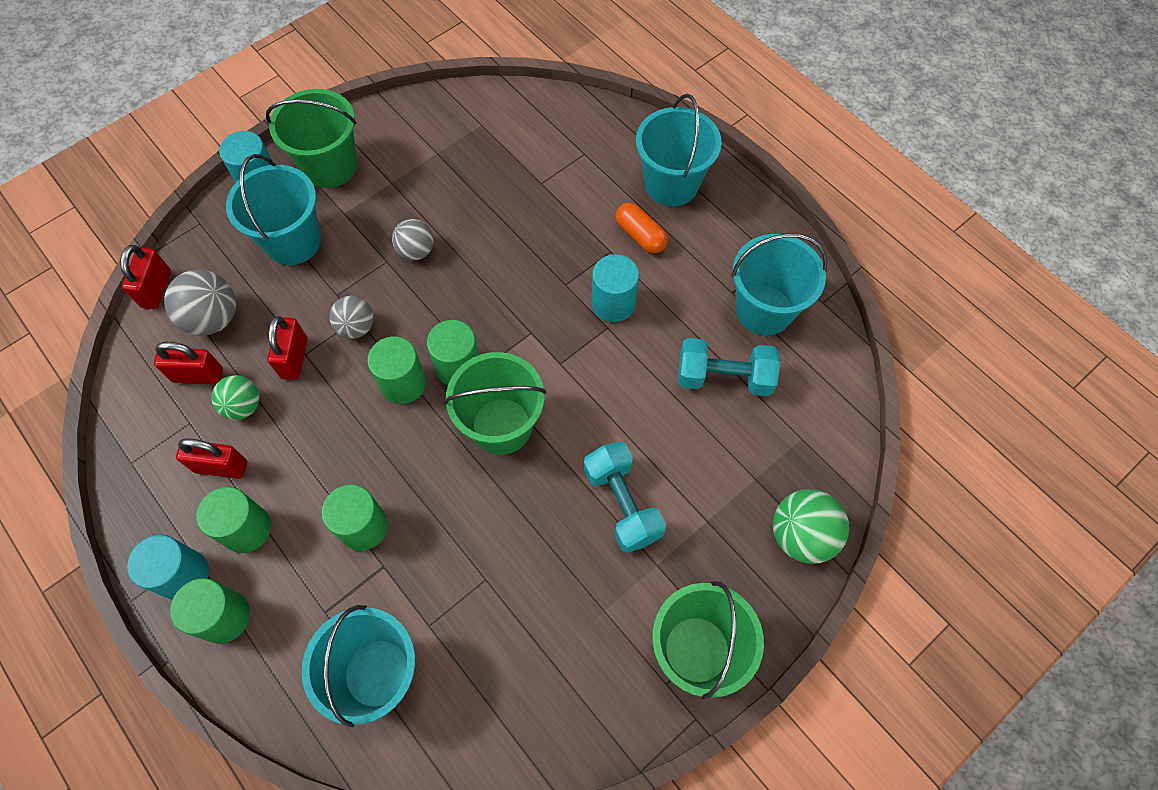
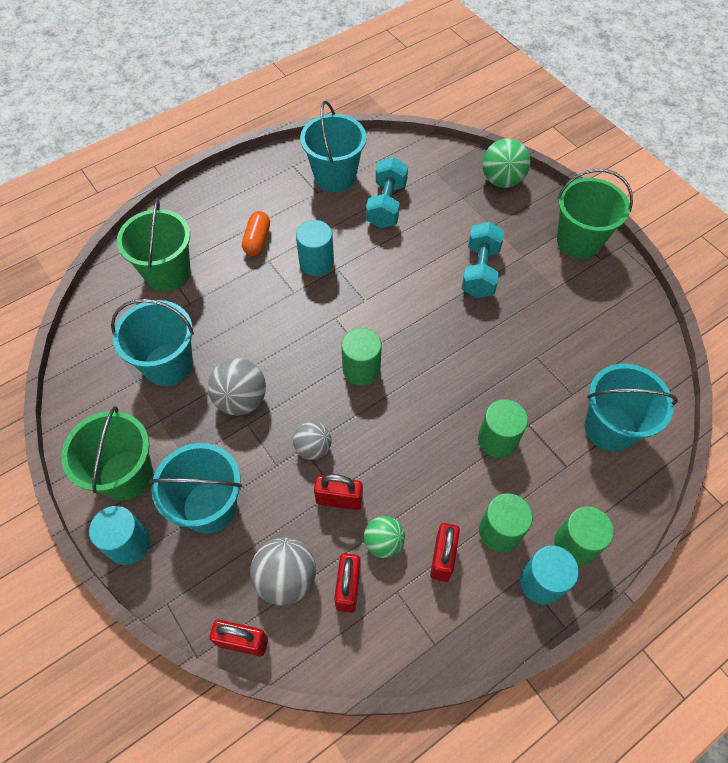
camera: 85 degrees left, 5 degrees down
green cylinder [367,337,426,404] -> none
grey ball [392,219,434,260] -> grey ball [208,358,266,415], size x1.53
green bucket [444,352,546,455] -> green bucket moved to [117,199,191,292]
turquoise dumbbell [584,442,666,553] -> turquoise dumbbell turned 60 degrees counterclockwise [462,222,504,298]
orange capsule [616,203,668,253] -> orange capsule turned 45 degrees counterclockwise [242,211,270,256]
turquoise bucket [636,94,722,207] -> turquoise bucket moved to [111,299,194,386]

